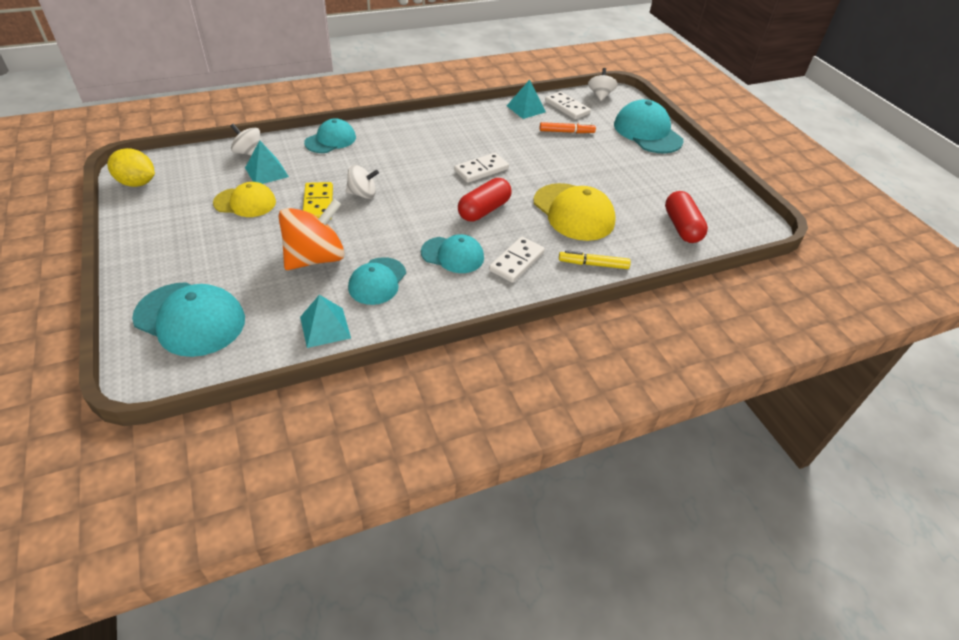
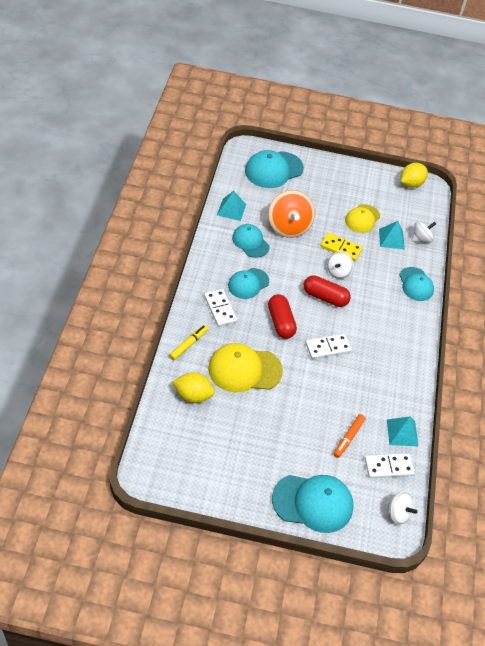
camera: 120 degrees right, 5 degrees up
white domino [454,153,509,183] -> white domino turned 75 degrees clockwise [305,334,352,359]
red capsule [665,191,708,243] -> red capsule moved to [303,275,351,307]
none -> yellow lemon [173,372,215,403]

